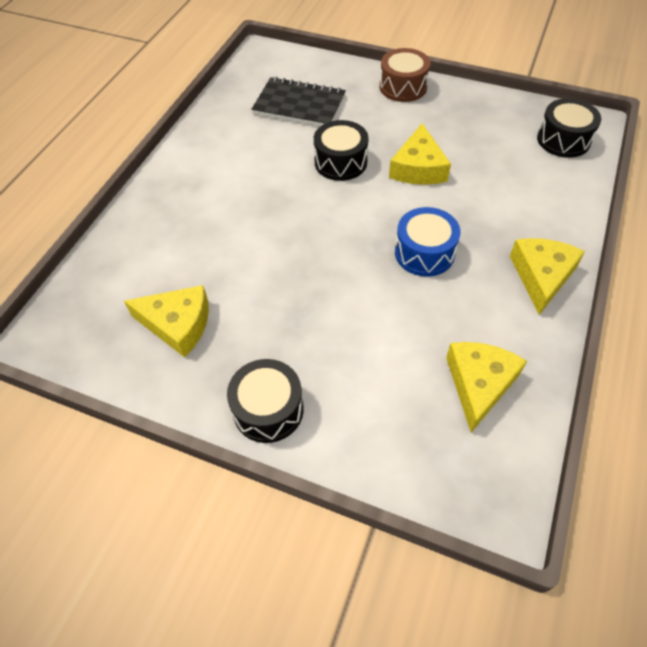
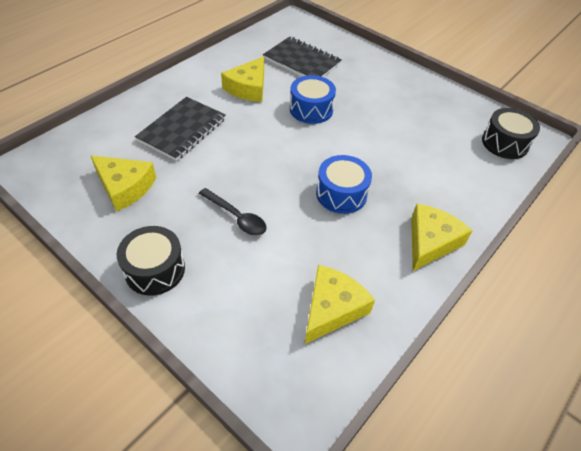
camera: 15 degrees right, 5 degrees down
black drum [314,120,369,181] -> blue drum [290,75,336,124]
brown drum [380,48,431,102] -> none
yellow cheese [389,123,451,185] -> yellow cheese moved to [221,56,264,102]
none -> black notebook [135,97,226,161]
none -> black spoon [199,188,267,236]

